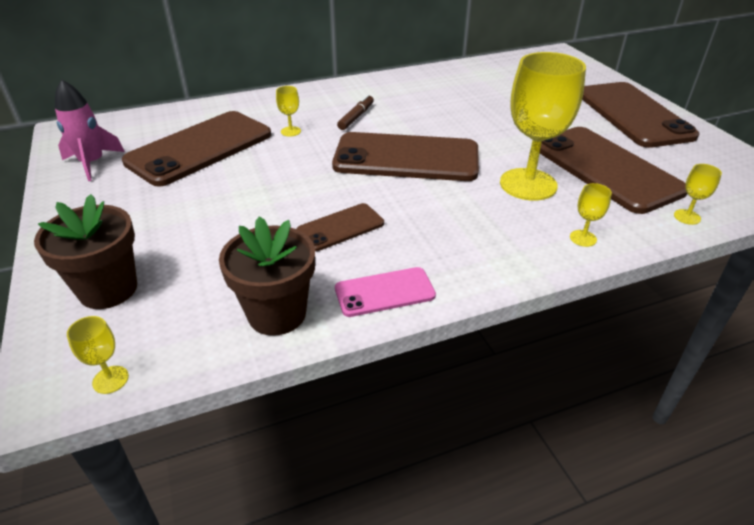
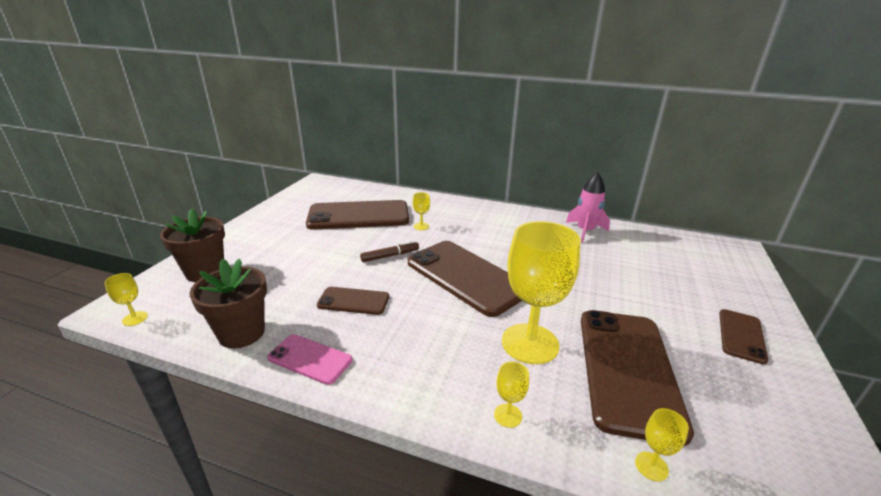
camera: 40 degrees right, 10 degrees down
pink rocket [55,79,125,181] -> pink rocket moved to [566,172,610,243]
brown marker [337,94,374,130] -> brown marker moved to [360,241,419,262]
brown phone [582,82,699,148] -> brown phone [719,309,768,365], size x0.50

